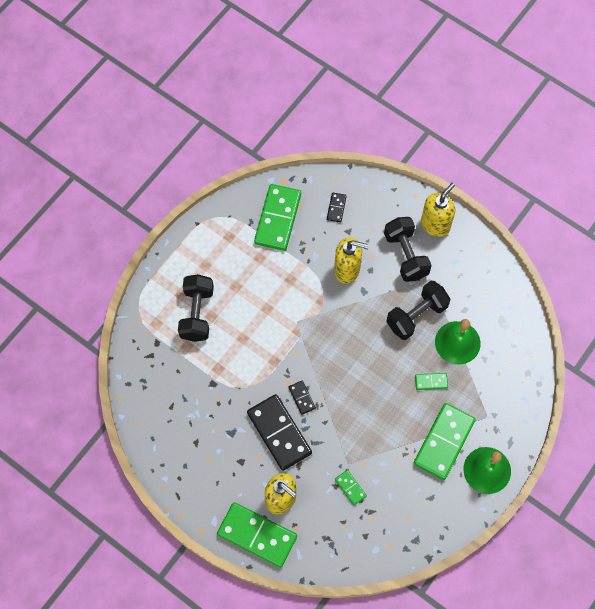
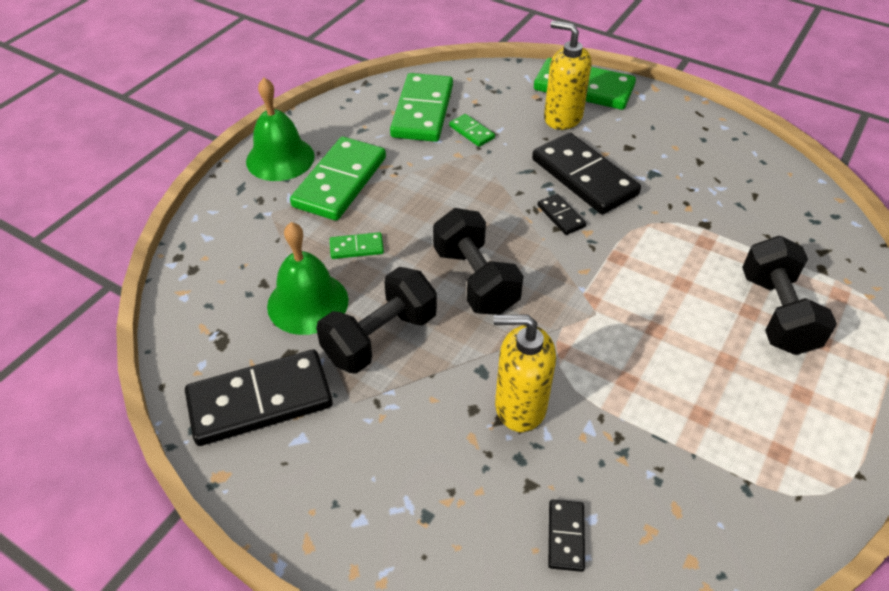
camera: 175 degrees right, 20 degrees down
green domino [254,184,301,251] -> green domino moved to [390,73,453,142]
black dumbbell [384,217,432,282] -> black dumbbell moved to [433,208,524,315]
yellow soap dispenser [421,183,455,237] -> none
none -> black domino [185,350,333,446]

